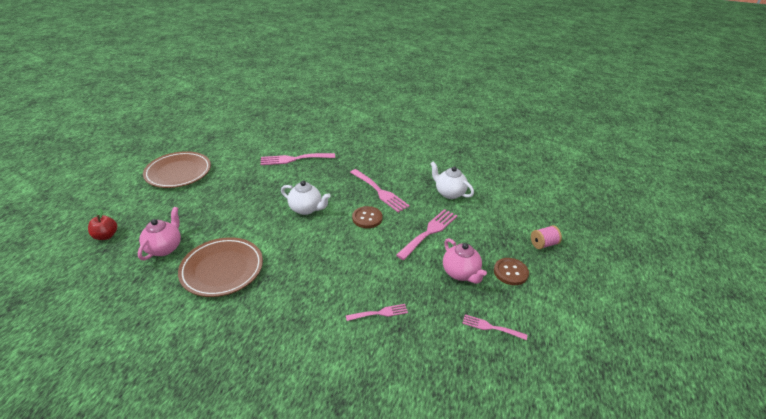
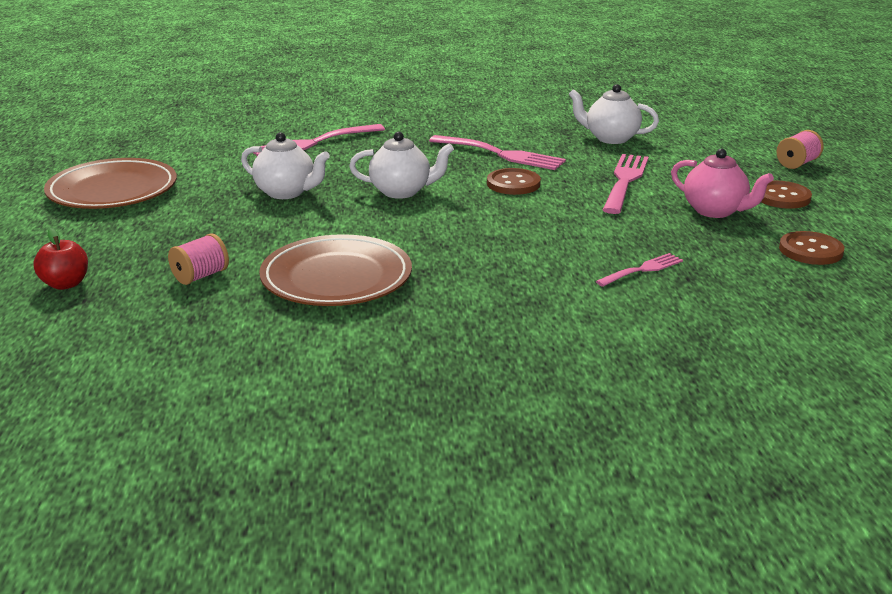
camera: 20 degrees left, 10 degrees down
pink teapot [138,207,181,260] -> pink spool [168,233,229,285]
pink fork [462,314,528,340] -> brown button [779,231,844,265]
none -> white teapot [241,132,330,199]

